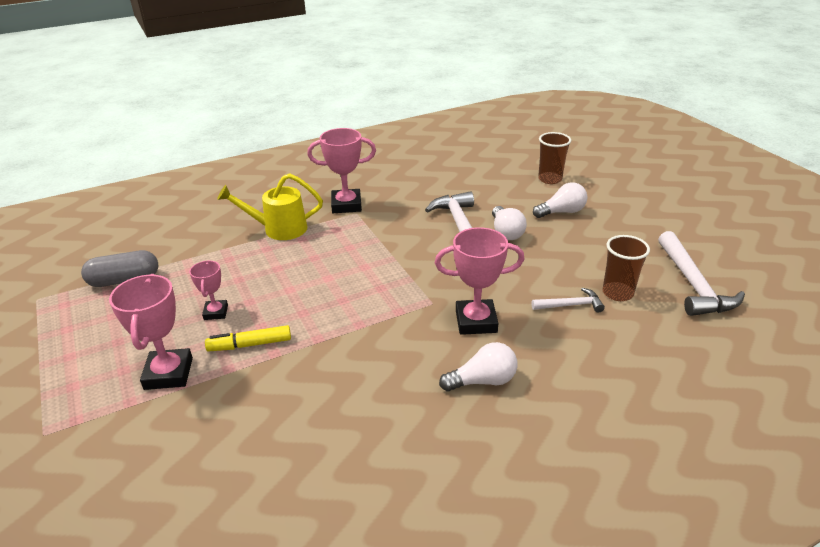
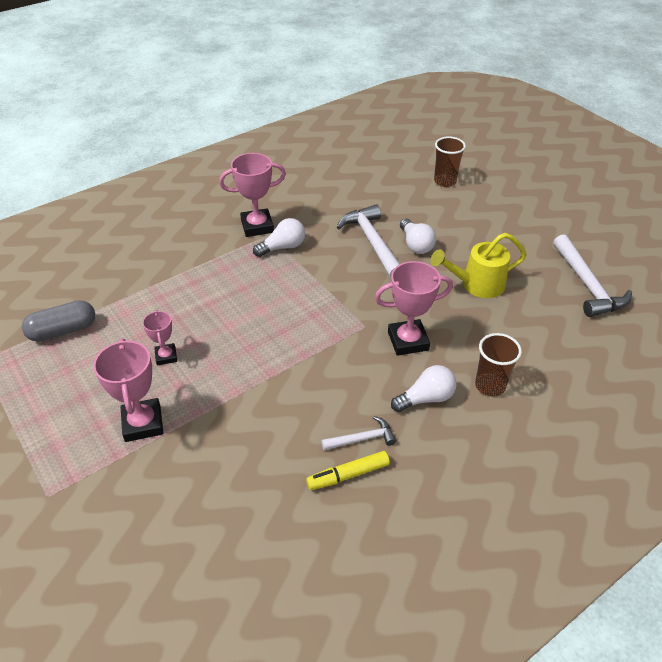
camera: 10 degrees left, 10 degrees up
yellow marker [205,325,291,351] -> yellow marker moved to [306,451,390,490]
yellow watering can [217,173,323,240] -> yellow watering can moved to [430,233,527,298]
white hammer [531,288,605,313] -> white hammer moved to [322,416,396,451]
white light bulb [533,182,587,218] -> white light bulb moved to [253,218,305,257]
brown cup [603,235,650,301] -> brown cup moved to [475,333,522,397]

